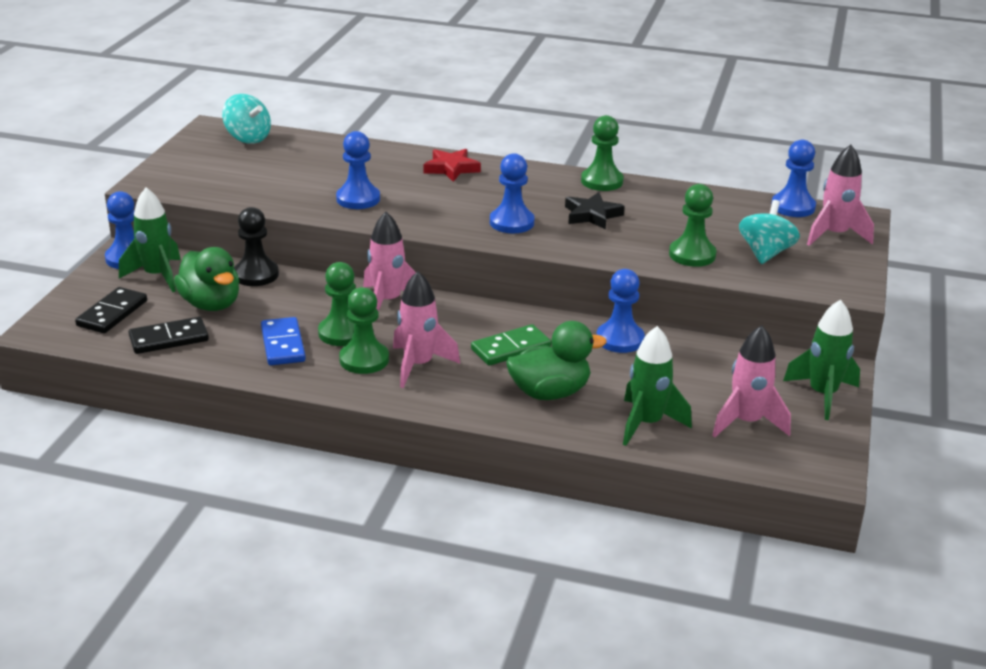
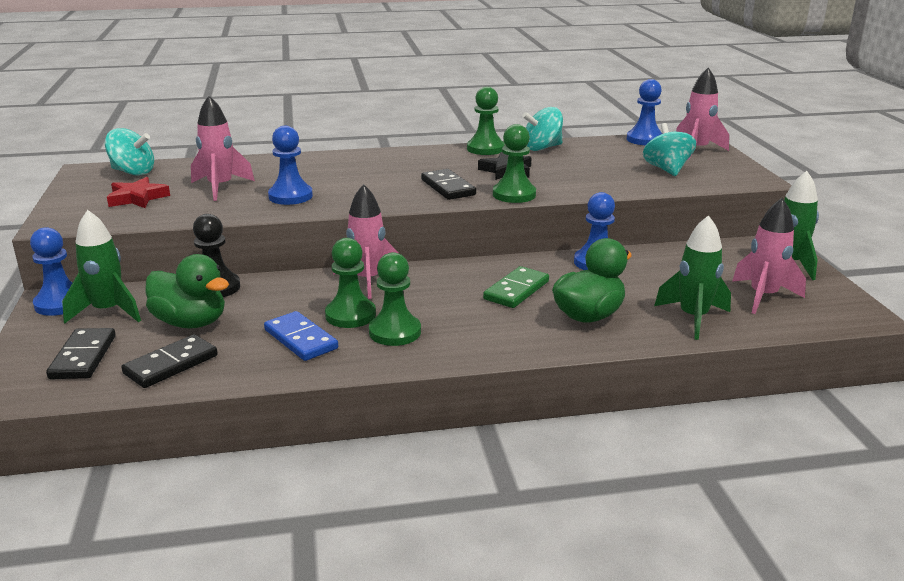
camera: 25 degrees left, 5 degrees down
pink rocket [393,271,460,388] -> pink rocket moved to [191,96,255,201]
red star [424,149,481,182] -> red star moved to [107,177,170,208]
blue pawn [490,153,535,233] -> black domino [421,169,476,200]
green pawn [669,184,717,267] -> green pawn moved to [493,124,536,203]
none -> turquoise spinning top [522,107,563,151]

